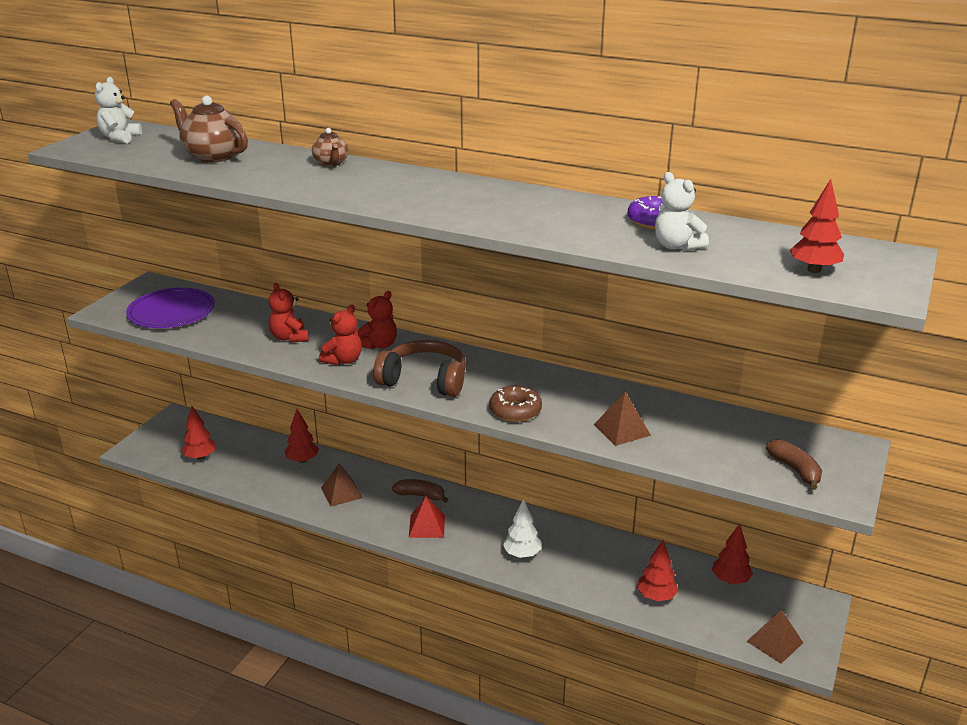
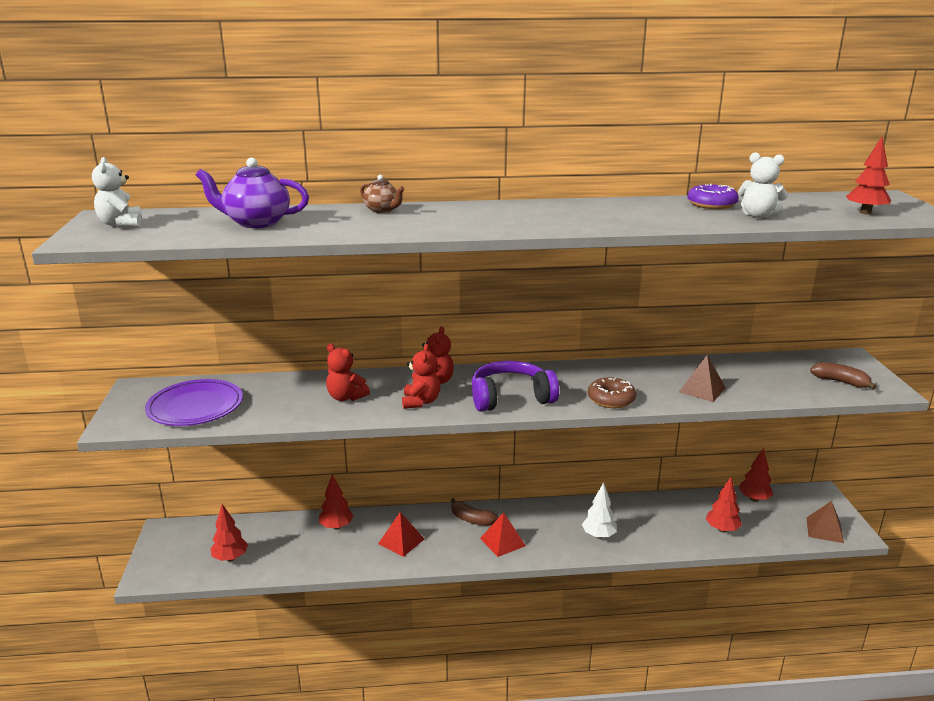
camera: 30 degrees left, 5 degrees down
brown teapot [170,96,248,163] -> purple teapot [196,157,309,228]
brown pyramid [321,463,363,507] -> red pyramid [378,512,424,557]
brown headphones [373,340,466,397] -> purple headphones [472,361,559,412]
brown banana [392,479,448,503] -> brown banana turned 135 degrees counterclockwise [450,498,498,526]

